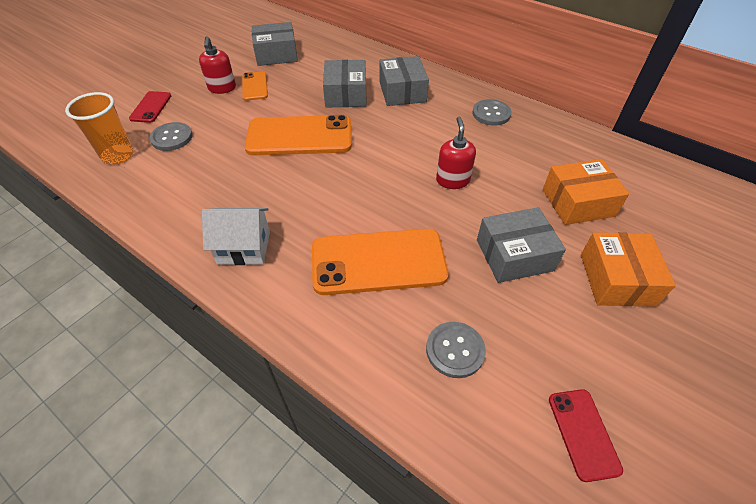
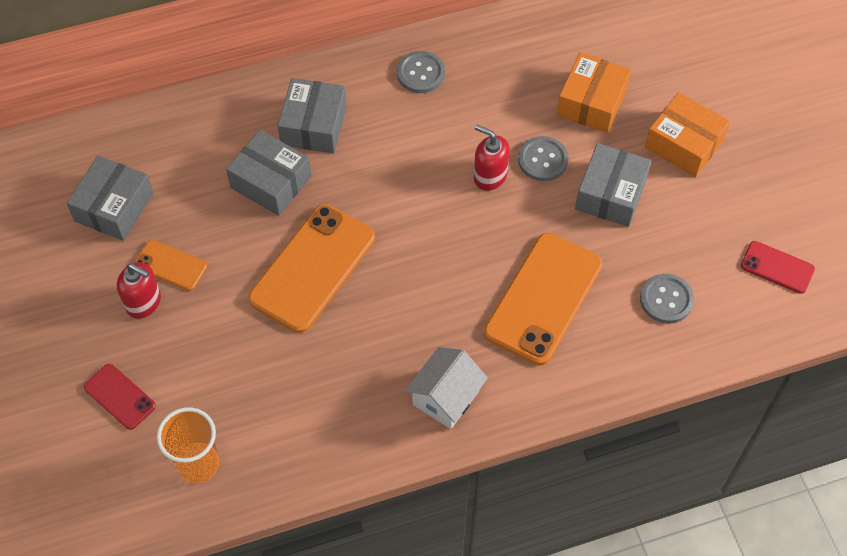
camera: 55 degrees left, 10 degrees up
grey button [149,122,192,151] -> grey button moved to [518,136,569,181]
grey box [379,56,429,106] -> grey box turned 75 degrees clockwise [278,78,347,154]

